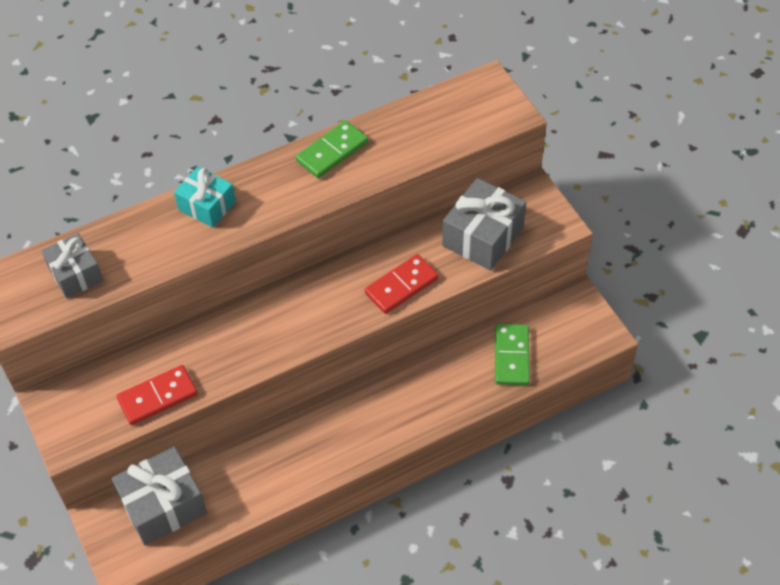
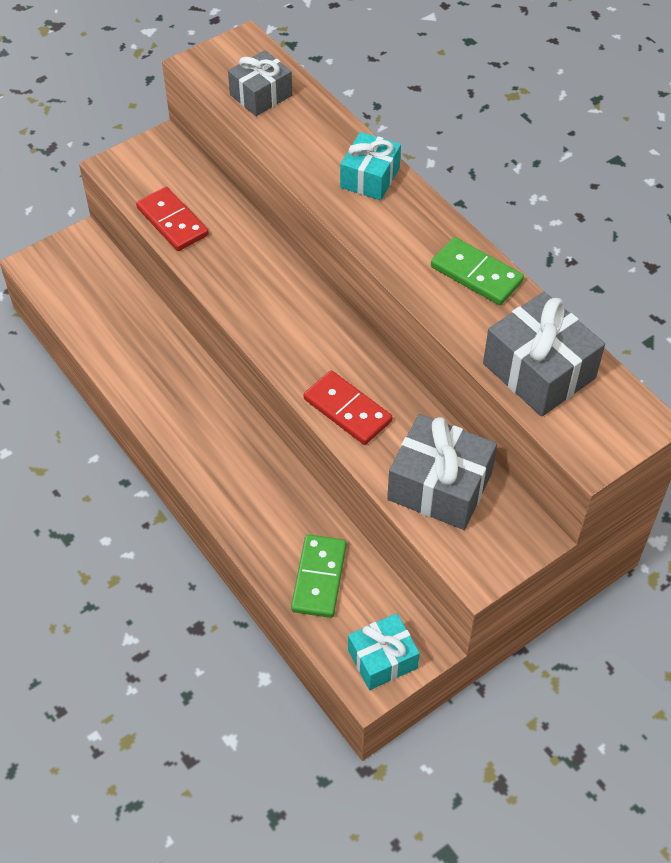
camera: 80 degrees right, 0 degrees up
grey gift [112,446,207,546] -> grey gift moved to [483,292,605,417]
green domino [495,324,530,385] -> green domino turned 75 degrees counterclockwise [291,534,347,618]
none -> turquoise gift [348,613,420,690]

